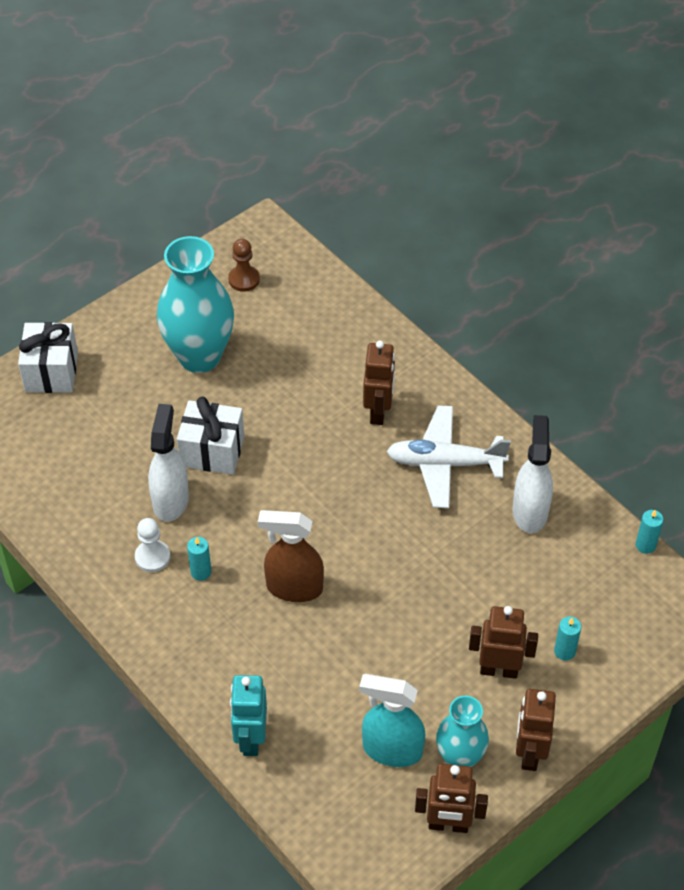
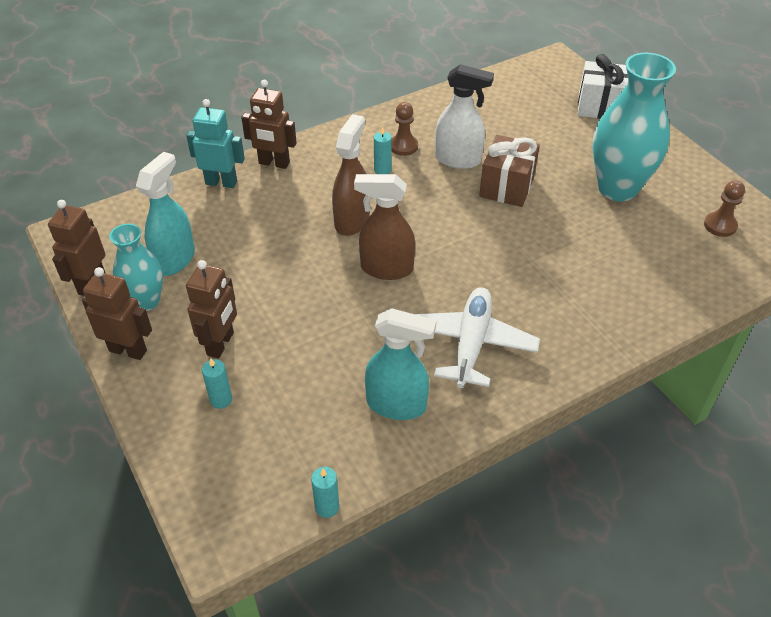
camera: 100 degrees right, 5 degrees down
white pawn [135,518,170,572] -> brown pawn [392,102,418,156]
white gift [177,397,244,475] -> brown gift [479,135,540,207]
brown robot [363,341,395,425] -> brown robot moved to [241,80,297,169]
white spray bottle [512,415,553,533] -> turquoise spray bottle [365,308,437,420]
none -> brown spray bottle [354,174,415,280]

